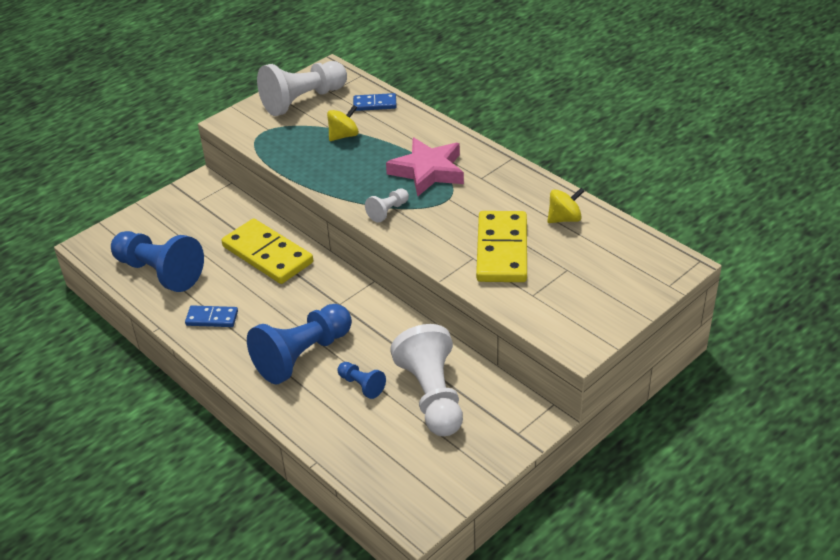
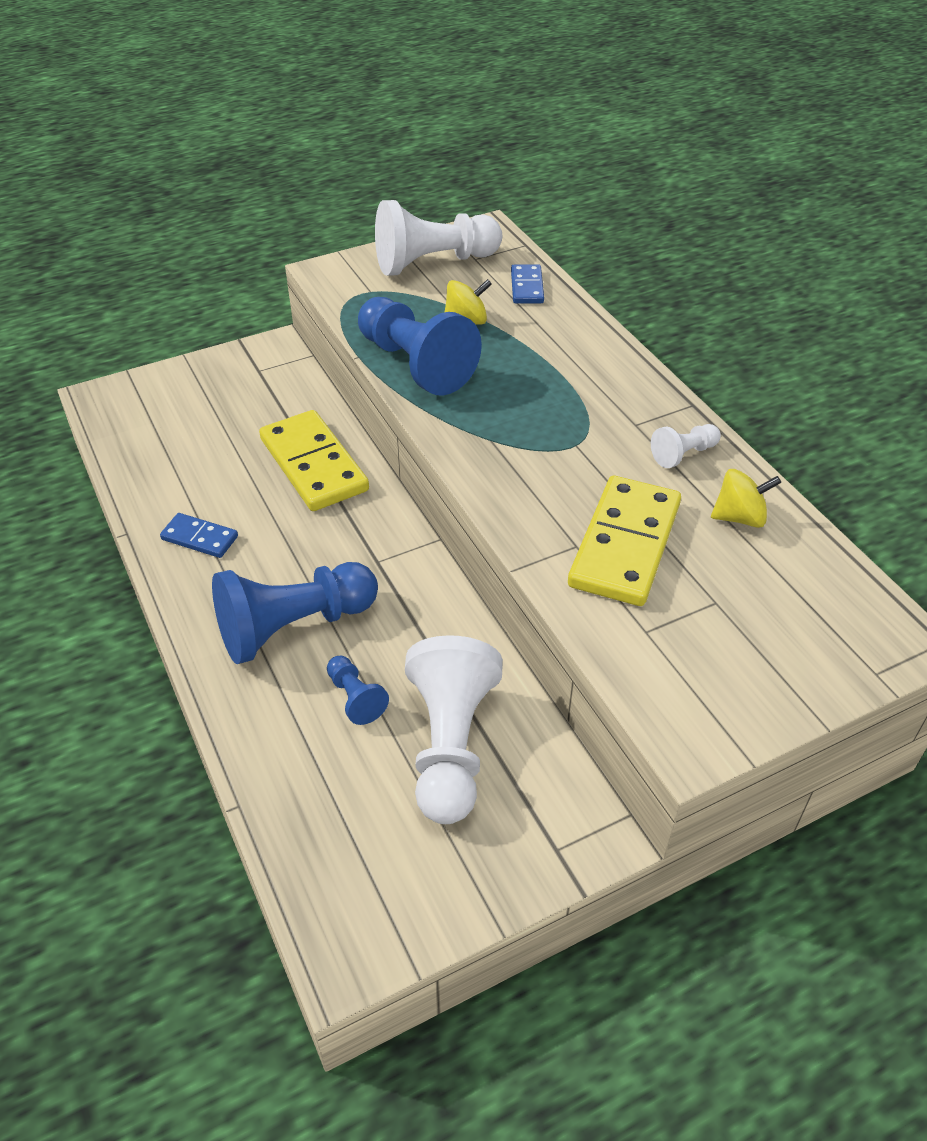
camera: 15 degrees right, 5 degrees up
blue pawn [111,231,204,292] -> blue pawn moved to [358,297,482,395]
blue domino [353,93,397,111] -> blue domino turned 75 degrees clockwise [511,265,544,303]
white pawn [365,189,409,223] -> white pawn moved to [651,424,721,468]
pink star [386,137,464,196] -> none

